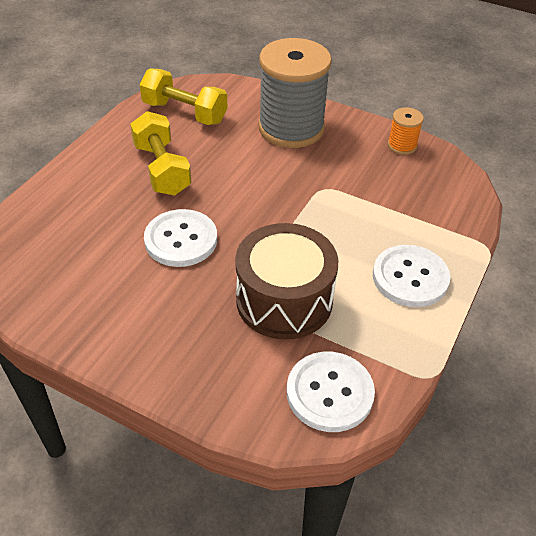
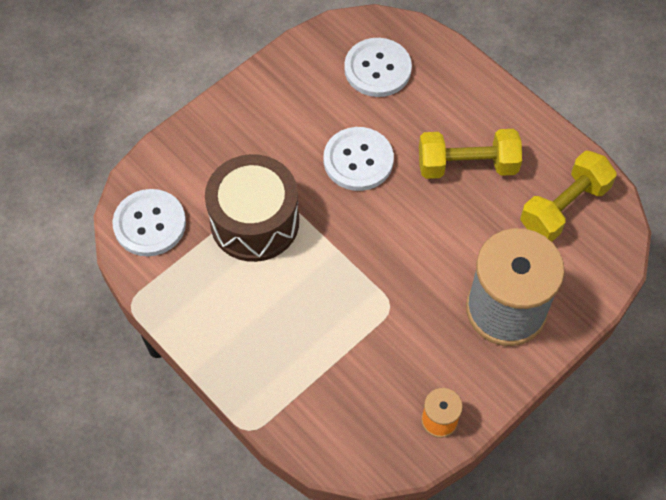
camera: 110 degrees right, 15 degrees up
white button [373,245,450,307] -> white button moved to [344,38,412,97]

